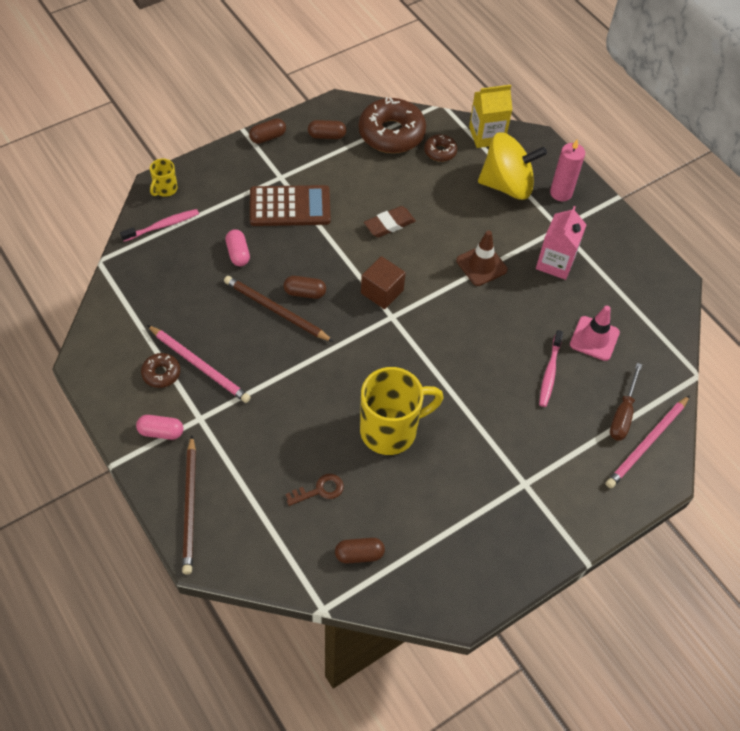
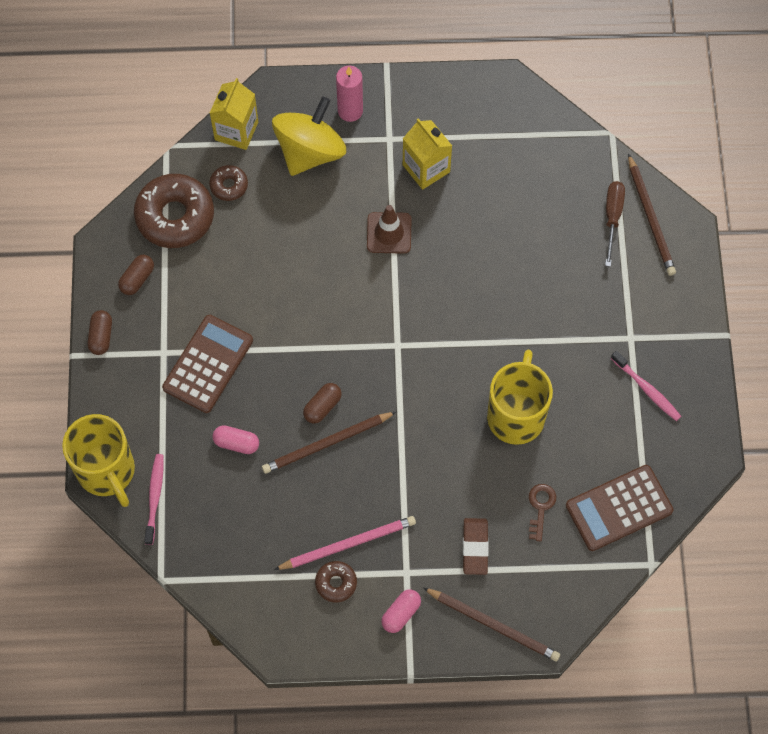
camera: 55 degrees left, 10 degrees up
yellow mug [150,159,178,197] -> yellow mug [62,414,135,507], size x2.14
brown capsule [335,538,385,564] -> brown calculator [566,465,674,551]
brown cube [361,256,406,309] -> none
brown eraser [364,206,416,238] -> brown eraser moved to [463,518,489,575]
pink carton [536,206,587,280] -> yellow carton [403,118,452,190]
pink toothbrush [539,330,563,407] -> pink toothbrush moved to [611,351,681,421]
pink traffic cone [570,306,620,361] -> none
pink pencil [606,395,690,488] -> brown pencil [628,153,676,276]
brown screwdriver [610,363,642,441] -> brown screwdriver turned 135 degrees counterclockwise [605,181,625,267]

